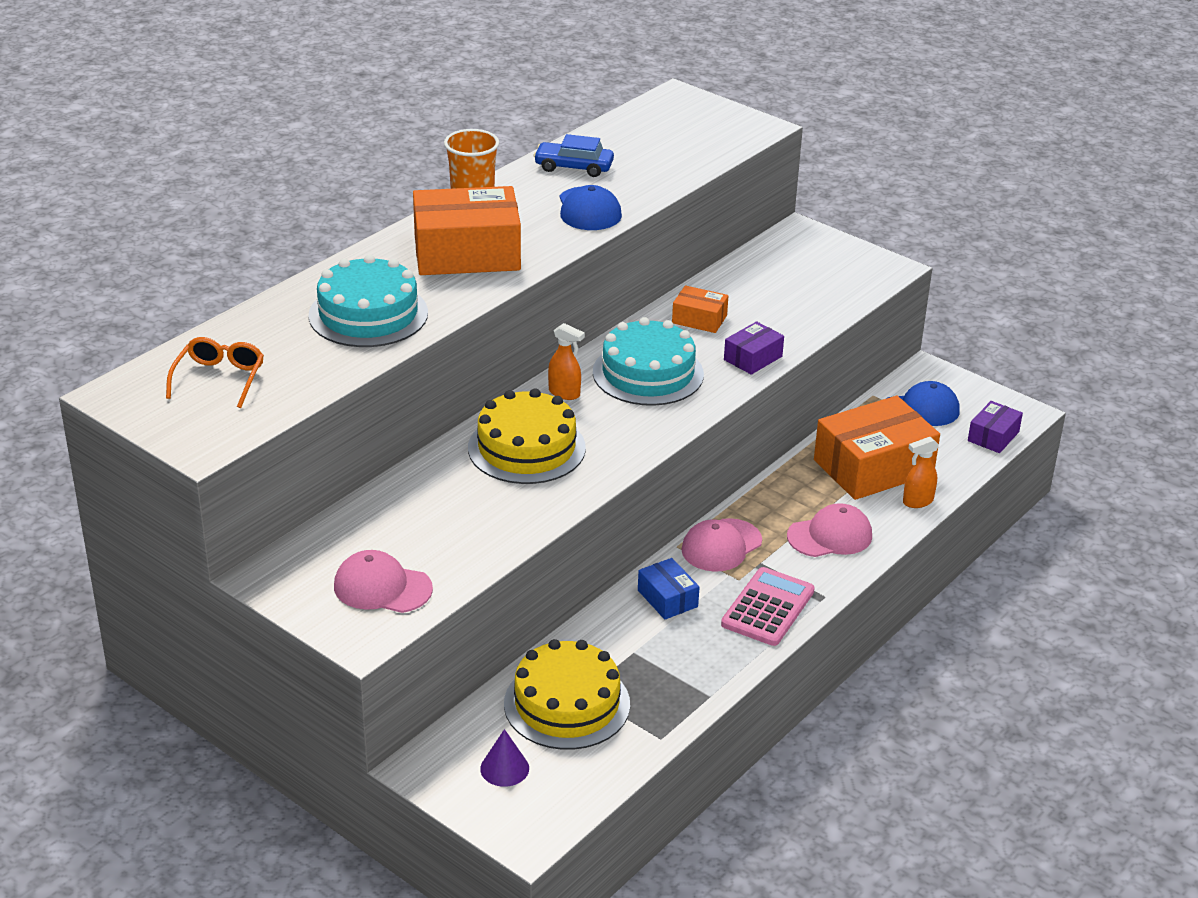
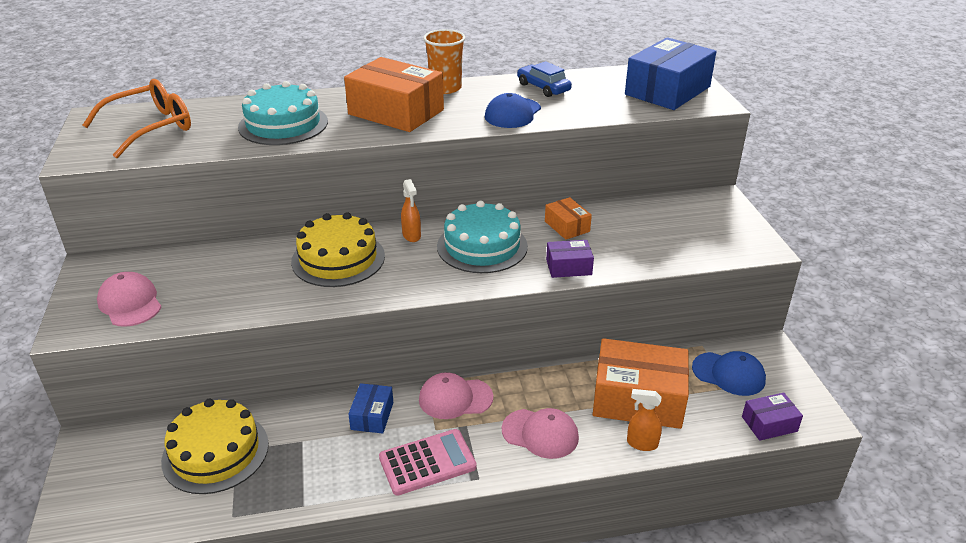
camera: 40 degrees right, 0 degrees up
orange glasses [166,337,264,408] -> orange glasses [83,79,191,158], size x1.58
purple cone [480,729,529,787] -> none
none -> blue box [625,37,716,110]

